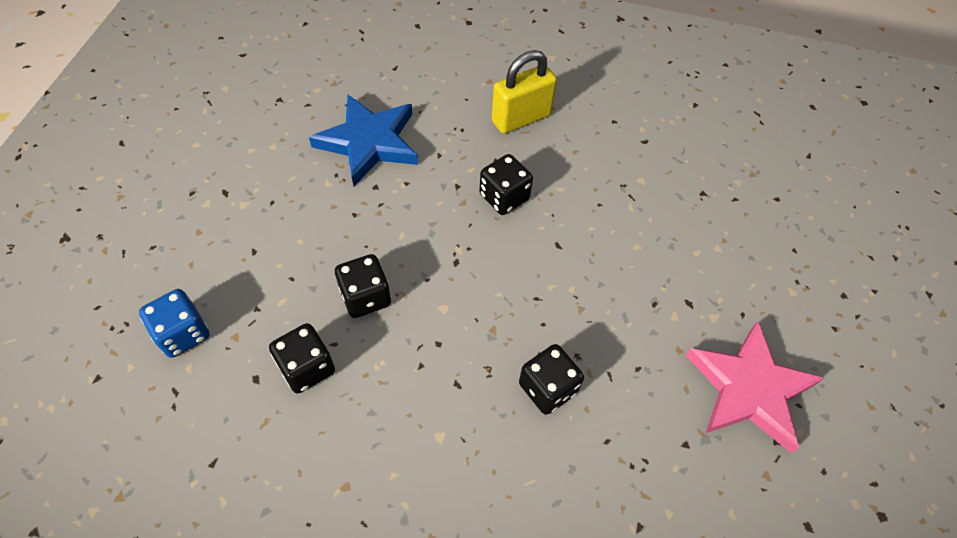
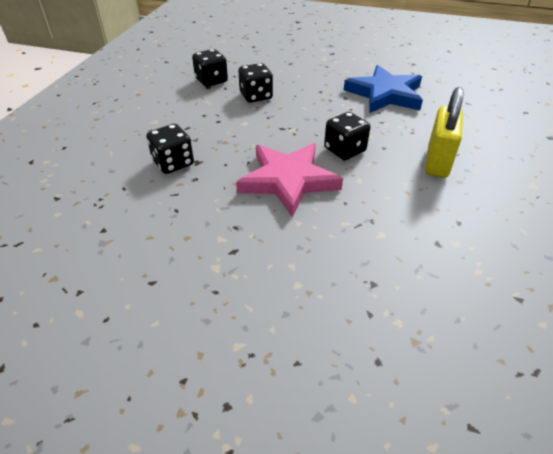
camera: 95 degrees right, 15 degrees down
blue dice [139,289,209,358] -> none
yellow padlock [492,50,557,134] -> yellow padlock turned 45 degrees clockwise [425,87,464,178]
pink star [685,322,824,453] -> pink star moved to [236,143,343,217]

